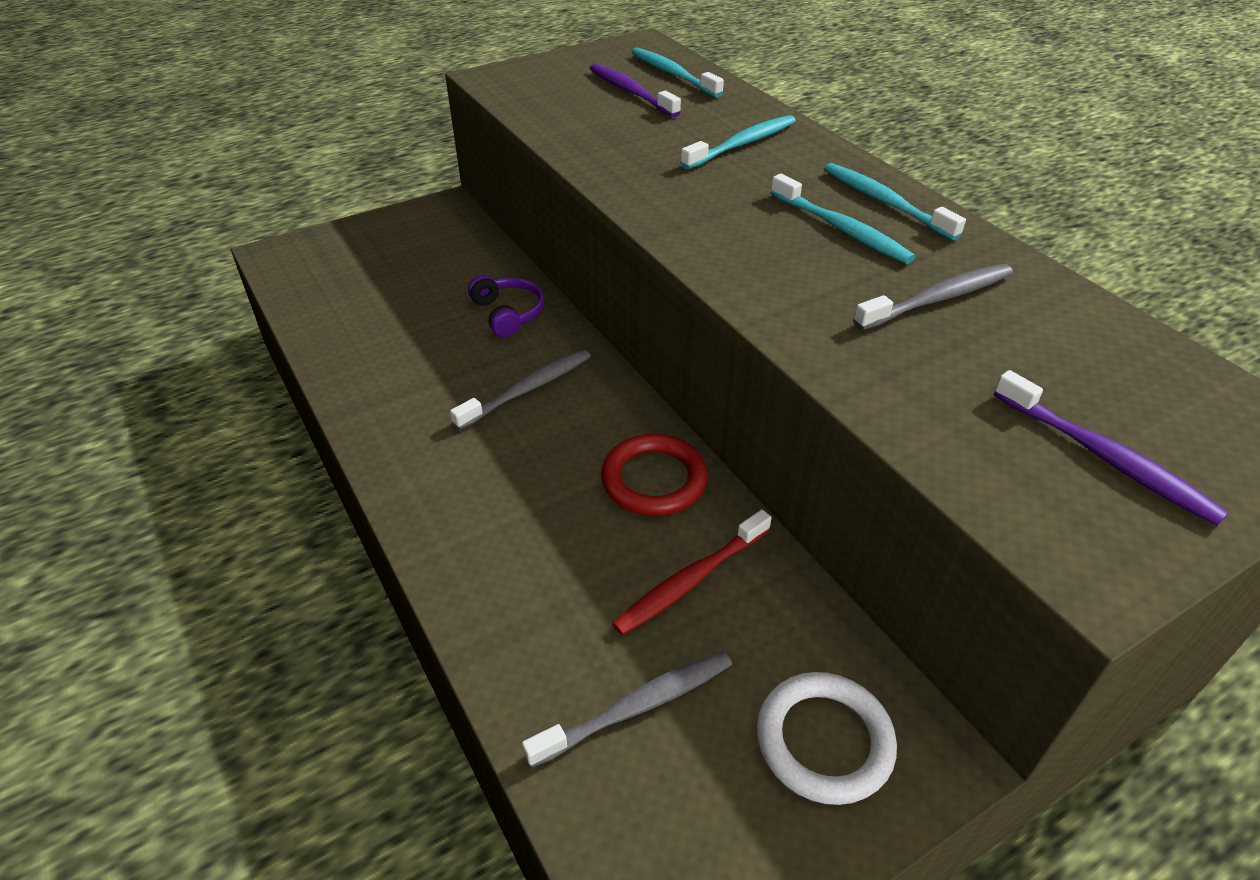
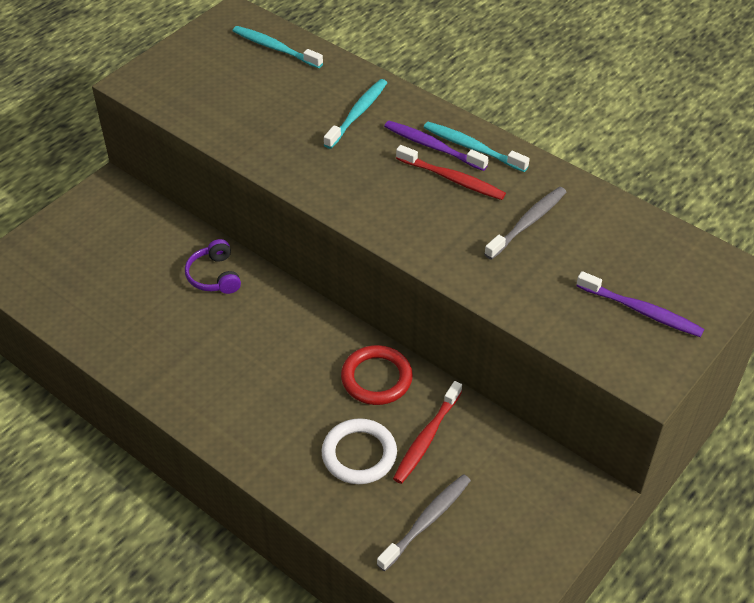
camera: 20 degrees left, 5 degrees up
grey toothbrush [450,349,591,430] -> none
purple headphones [468,275,544,337] -> purple headphones turned 150 degrees counterclockwise [185,239,241,294]
purple toothbrush [590,64,681,117] -> purple toothbrush moved to [384,121,489,171]
white ring [757,672,897,805] -> white ring moved to [321,418,397,484]
turquoise toothbrush [771,174,915,264] -> red toothbrush [396,145,506,200]

